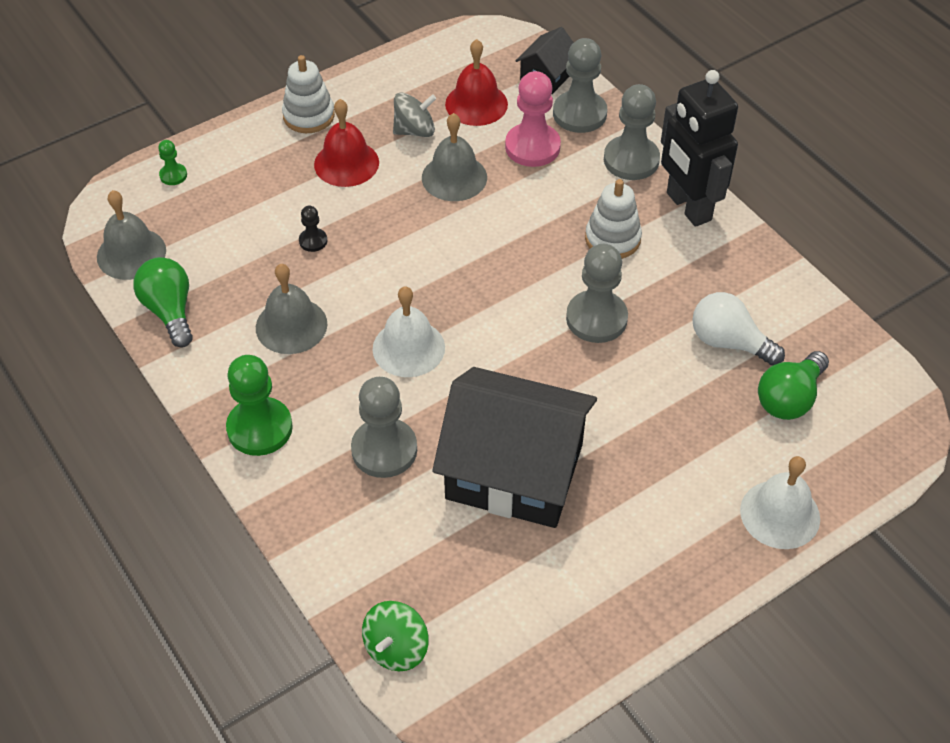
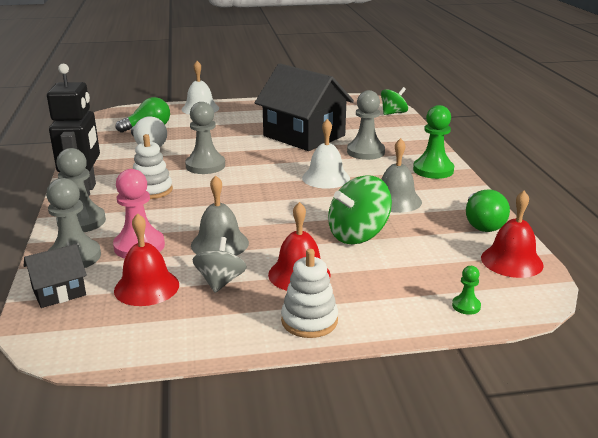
camera: 155 degrees left, 25 degrees down
grey bell [97,190,166,280] -> red bell [481,191,544,278]
black pawn [299,206,327,252] -> green spinning top [328,175,392,244]
grey spinning top [393,93,436,137] -> grey spinning top turned 90 degrees clockwise [193,237,247,293]

